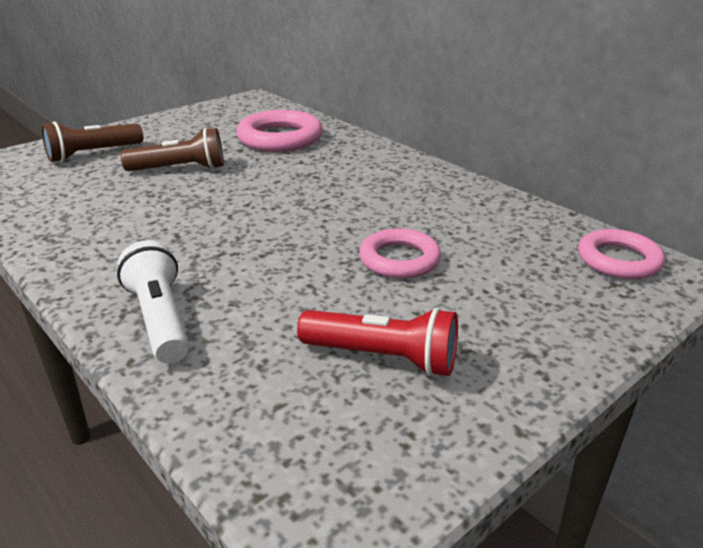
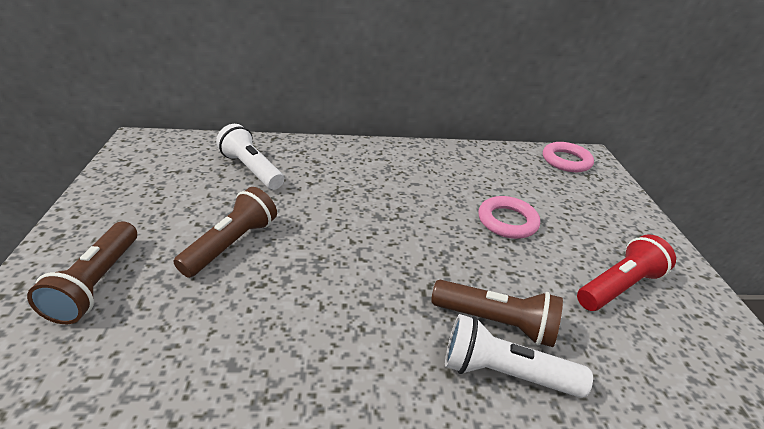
camera: 55 degrees left, 5 degrees up
pink ring [236,110,323,152] -> white flashlight [216,124,284,190]
none -> brown flashlight [431,280,563,347]

